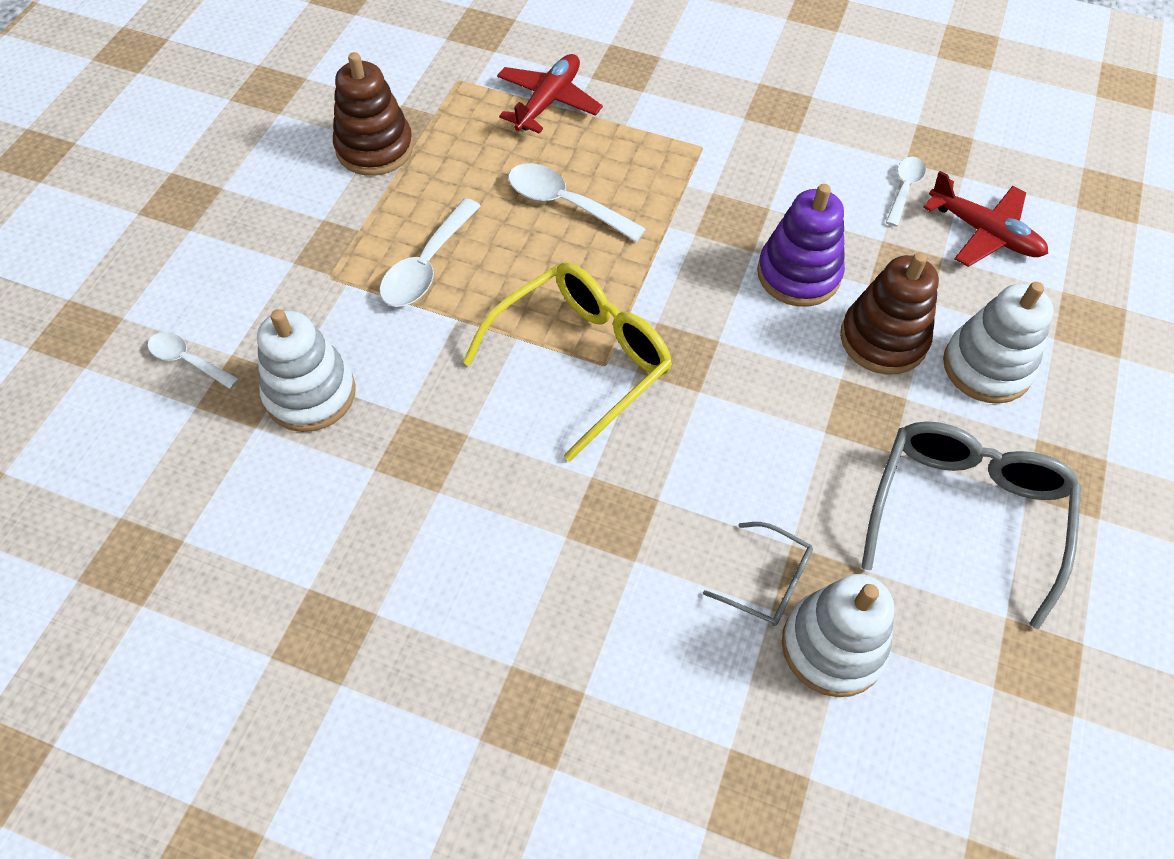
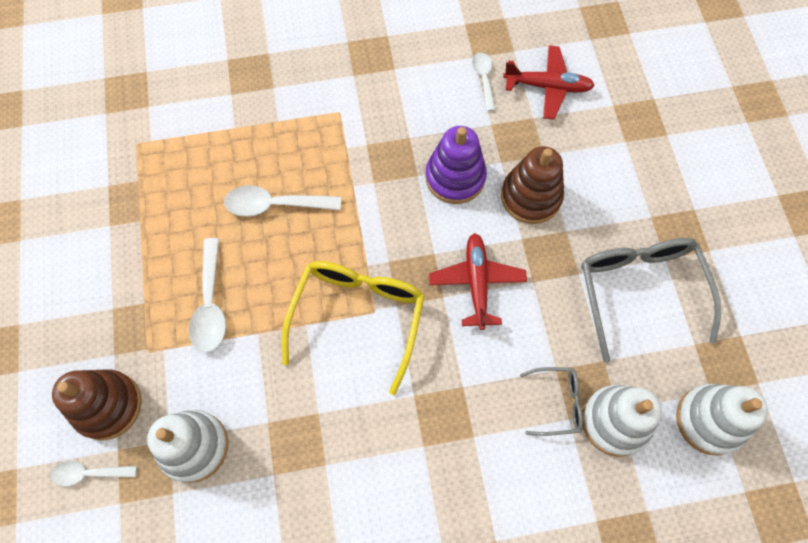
camera: 30 degrees left, 10 degrees up
brown stacking toy [333,52,413,176] -> brown stacking toy moved to [52,369,142,440]
red plane [497,54,603,134] -> red plane moved to [429,233,527,330]
white stacking toy [943,282,1054,404] -> white stacking toy moved to [676,384,768,455]

